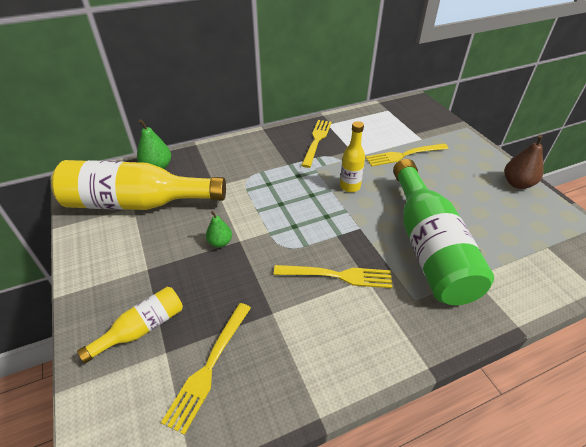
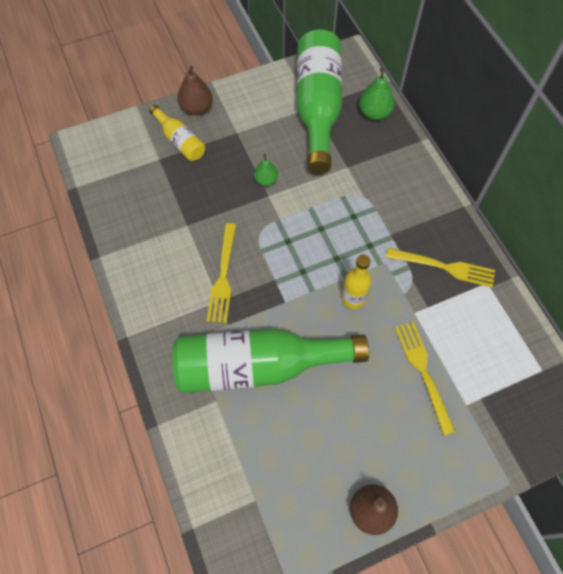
camera: 90 degrees right, 20 degrees up
yellow bottle [51,160,226,210] -> green bottle [296,30,342,174]
yellow fork [161,303,251,435] -> none
none -> brown pear [177,65,213,116]

